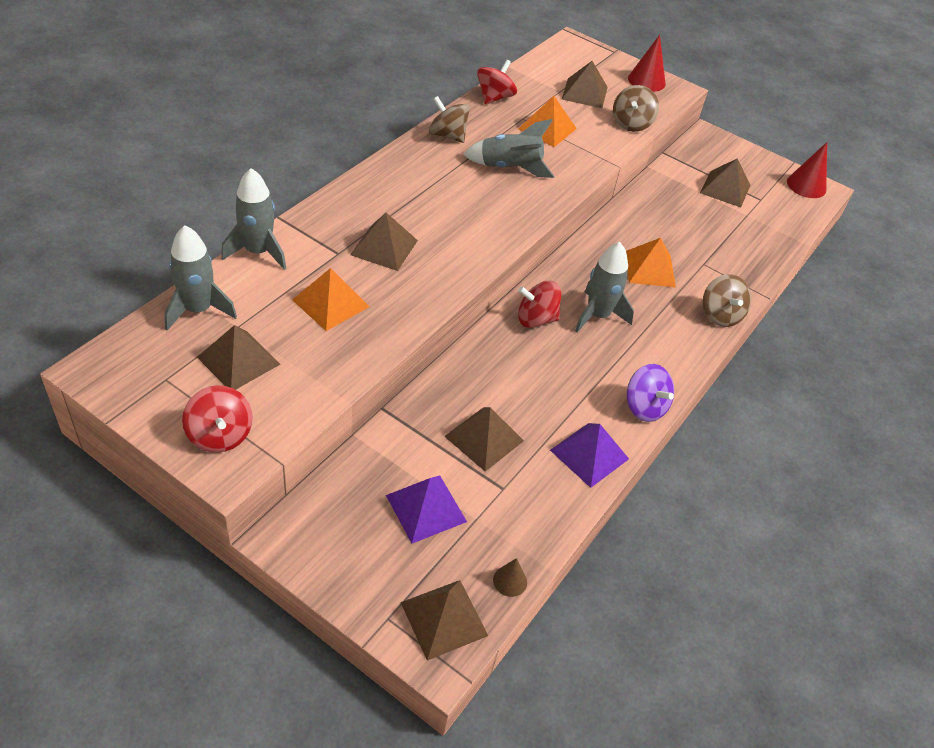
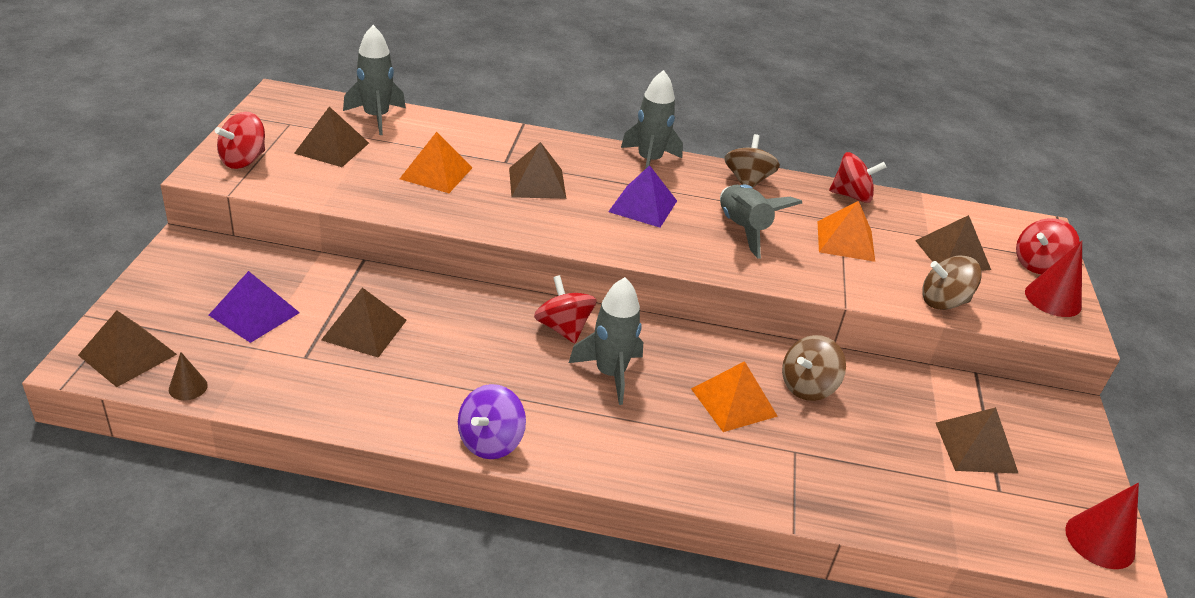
camera: 65 degrees right, 10 degrees down
grey rocket [221,168,286,270] -> grey rocket moved to [621,70,683,169]
purple pyramid [550,423,629,488] -> purple pyramid moved to [608,165,677,228]
brown spinning top [703,274,751,327] -> brown spinning top moved to [782,335,846,401]
none -> red spinning top [1016,218,1079,274]

